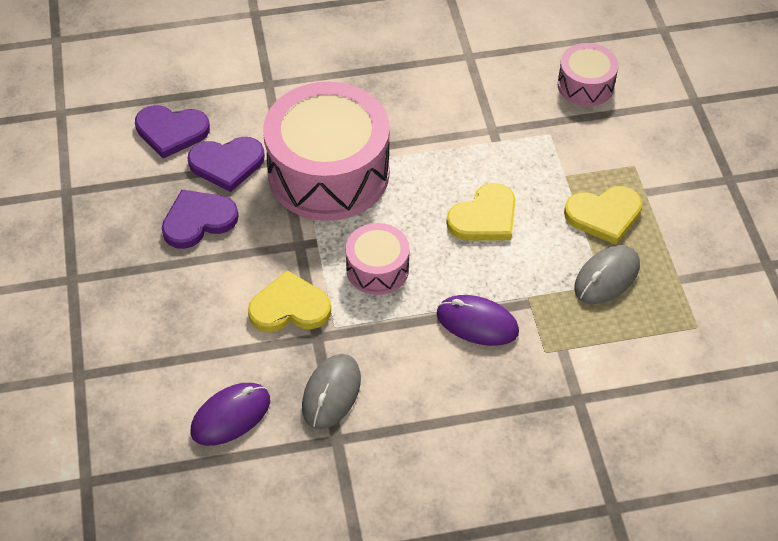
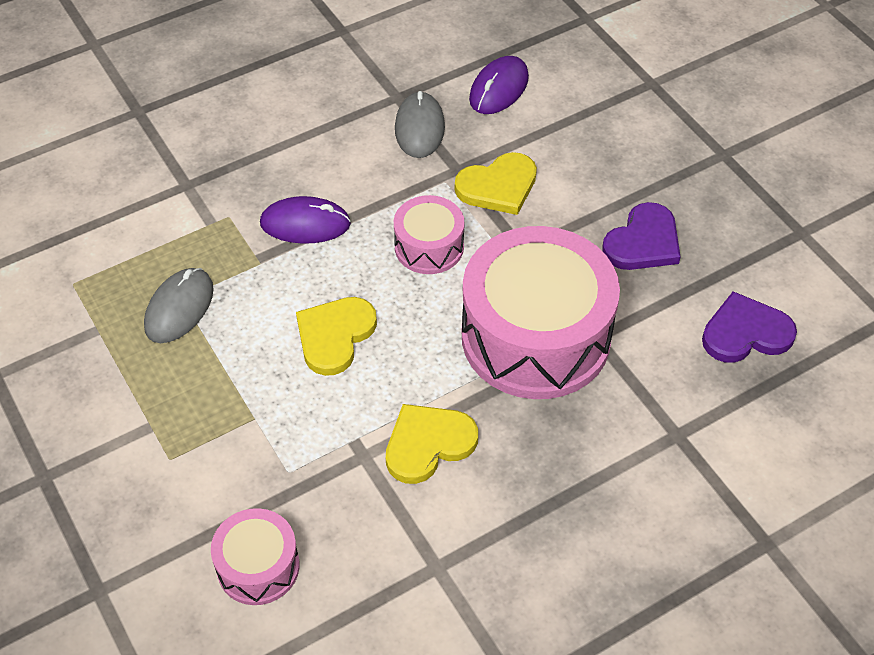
camera: 160 degrees right, 0 degrees up
purple heart [188,137,265,192] -> none
yellow heart [564,186,642,244] -> yellow heart moved to [386,404,478,484]

